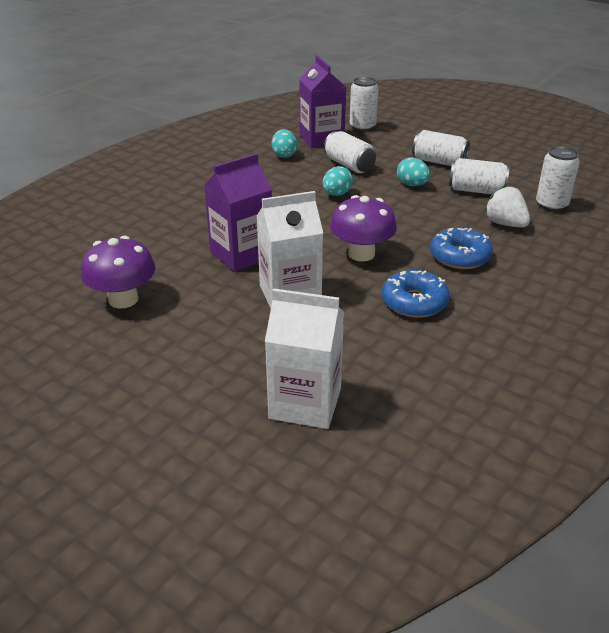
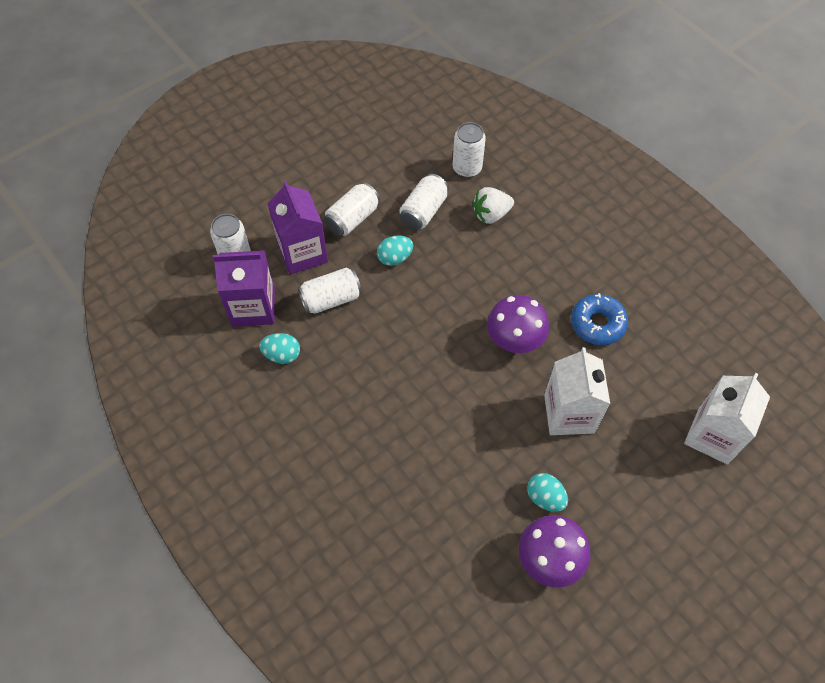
camera: 75 degrees left, 25 degrees up
purple carton [204,153,272,272] -> purple carton moved to [268,180,328,275]
turquoise egg [323,166,353,196] -> turquoise egg moved to [527,473,568,512]
blue donut [430,228,493,269] -> none

